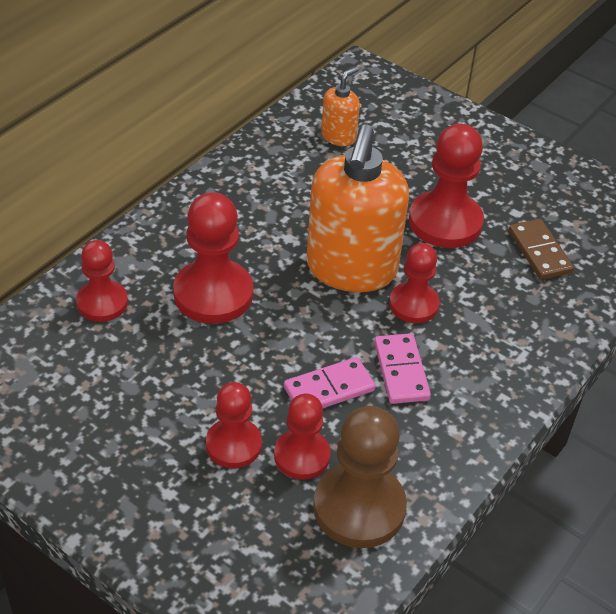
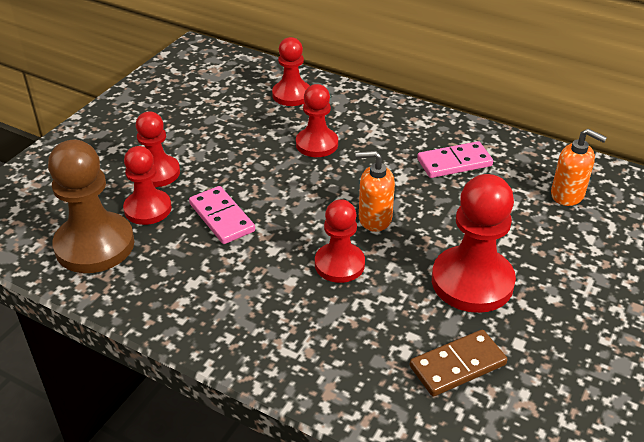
camera: 85 degrees right, 5 degrees down
red pawn [173,192,253,324] -> red pawn [296,84,338,157], size x0.63
orange soap dispenser [306,124,409,292] -> orange soap dispenser [355,151,395,232], size x0.47
pink domino [374,333,431,404] -> pink domino moved to [417,141,493,178]

